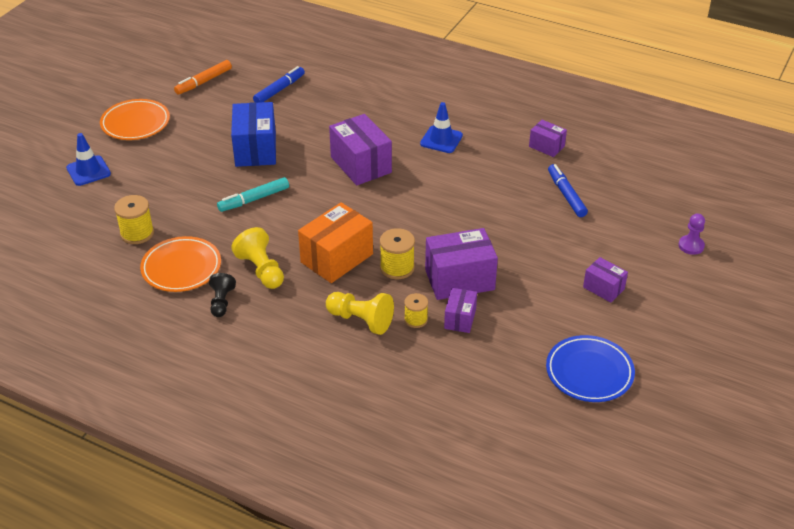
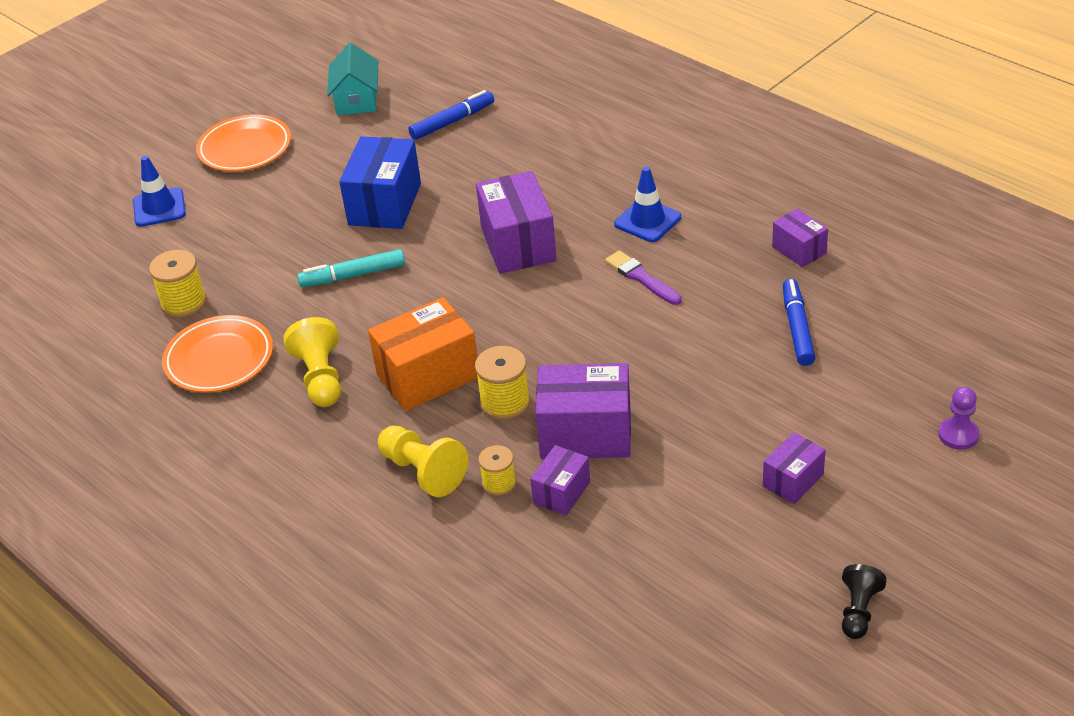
camera: 20 degrees right, 0 degrees up
orange marker [174,60,232,95] -> turquoise house [327,43,378,115]
black pawn [209,273,236,317] -> black pawn moved to [842,564,887,639]
blue plate [546,335,635,402] -> none
purple box [583,257,628,302] -> purple box turned 75 degrees clockwise [763,432,826,504]
none -> purple brush [605,250,682,305]

